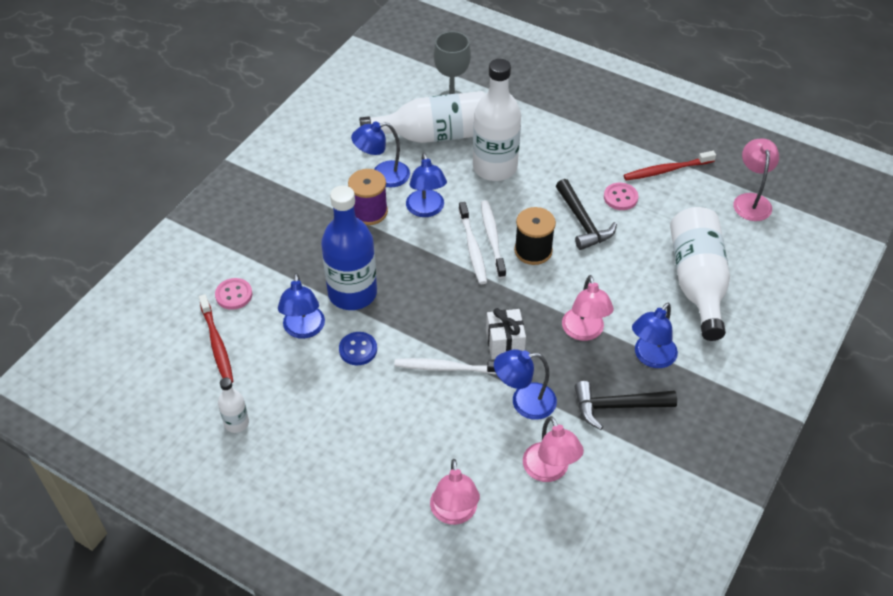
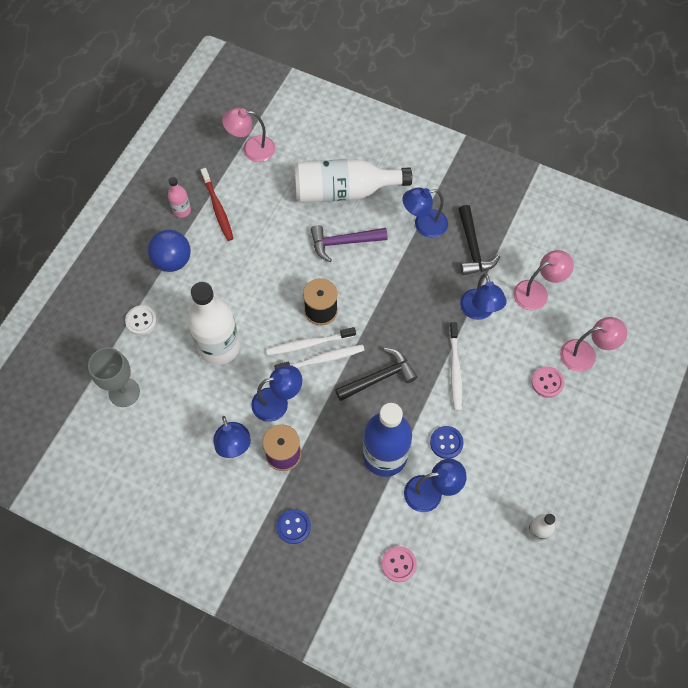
camera: 95 degrees left, 15 degrees up
red toothbrush [199,294,233,383] -> none
white bottle [359,91,485,143] -> none
white gift [486,308,526,360] -> none
black hammer [556,179,617,250] -> black hammer moved to [335,348,417,401]
pink lamp [562,275,614,341] -> none
pink button [604,183,638,210] -> pink button moved to [531,366,564,398]
blue lamp [632,303,678,368] -> blue lamp turned 135 degrees clockwise [402,187,448,238]
none -> white button [125,305,157,335]
none -> blue ball [148,230,191,272]
none -> pink bottle [168,177,191,218]
none -> blue button [276,509,311,544]
none -> purple hammer [311,225,388,262]

